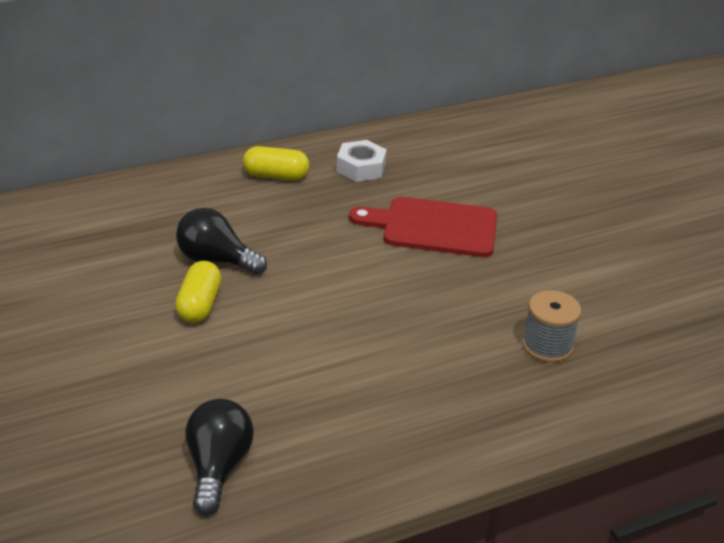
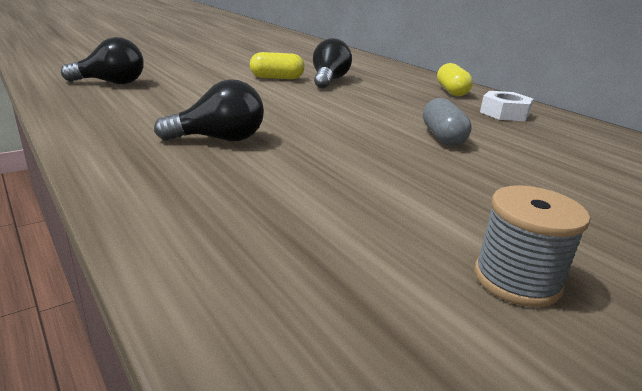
camera: 80 degrees right, 10 degrees down
red cutting board [349,197,497,257] -> grey capsule [423,98,472,146]
grey spool [522,290,581,363] -> grey spool moved to [474,185,590,307]
none -> black light bulb [154,79,264,141]

